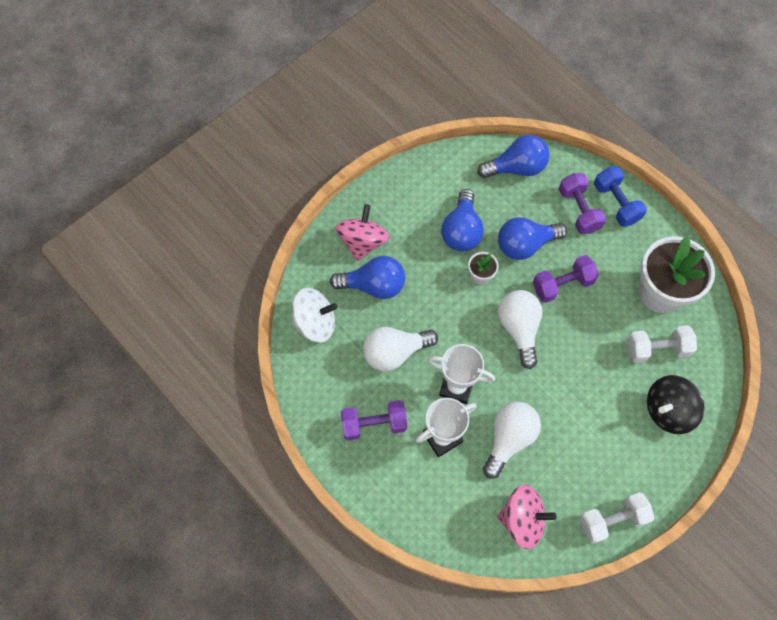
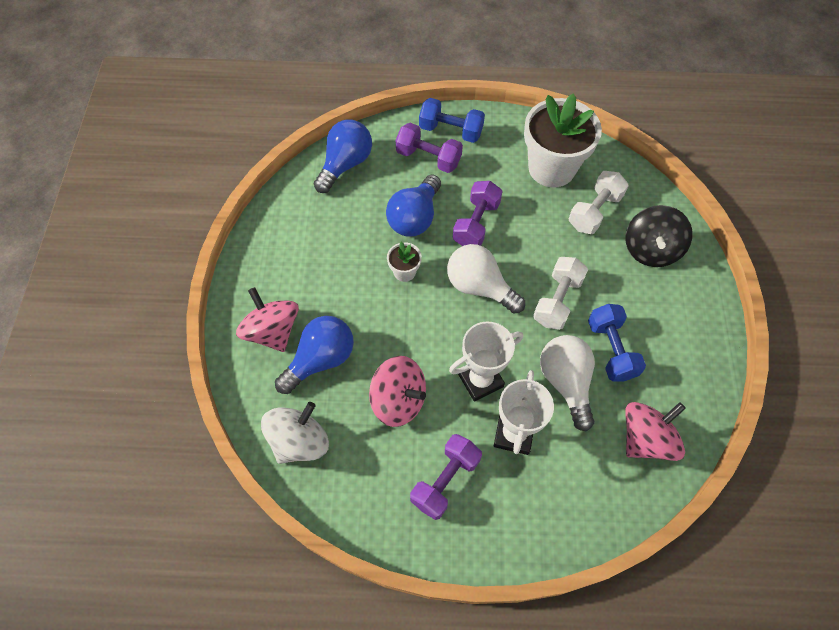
camera: 45 degrees left, 5 degrees down
white light bulb [363,327,438,371] -> pink spinning top [369,356,426,427]
blue light bulb [441,189,484,252] -> none
white dumbbell [580,492,654,544] -> white dumbbell moved to [533,257,588,330]
none -> blue dumbbell [588,304,646,382]

